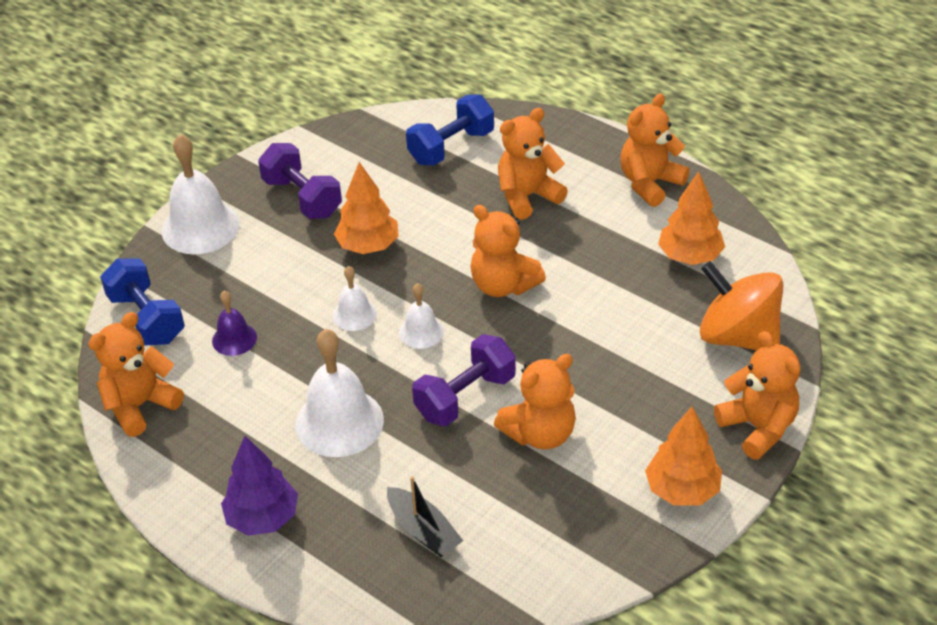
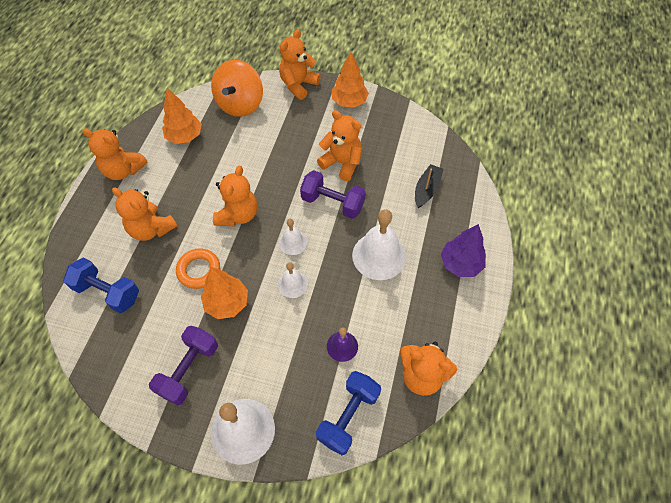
camera: 115 degrees left, 15 degrees up
none -> orange ring [176,248,220,289]

